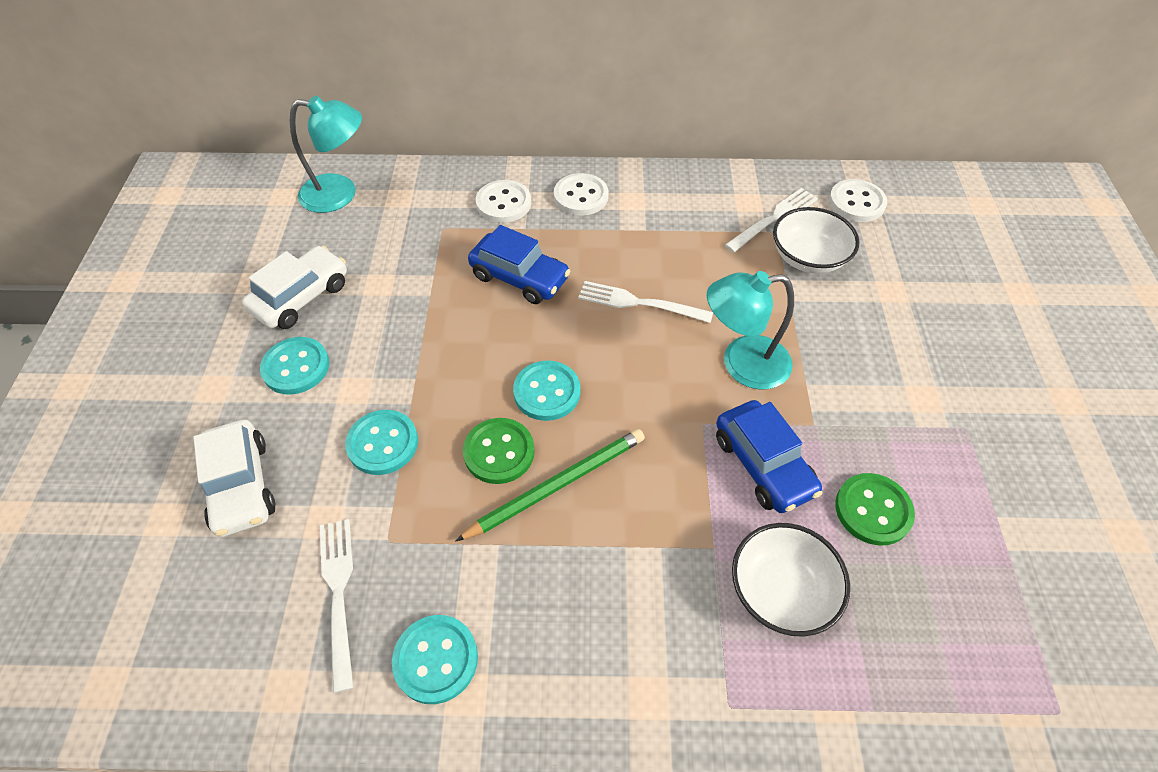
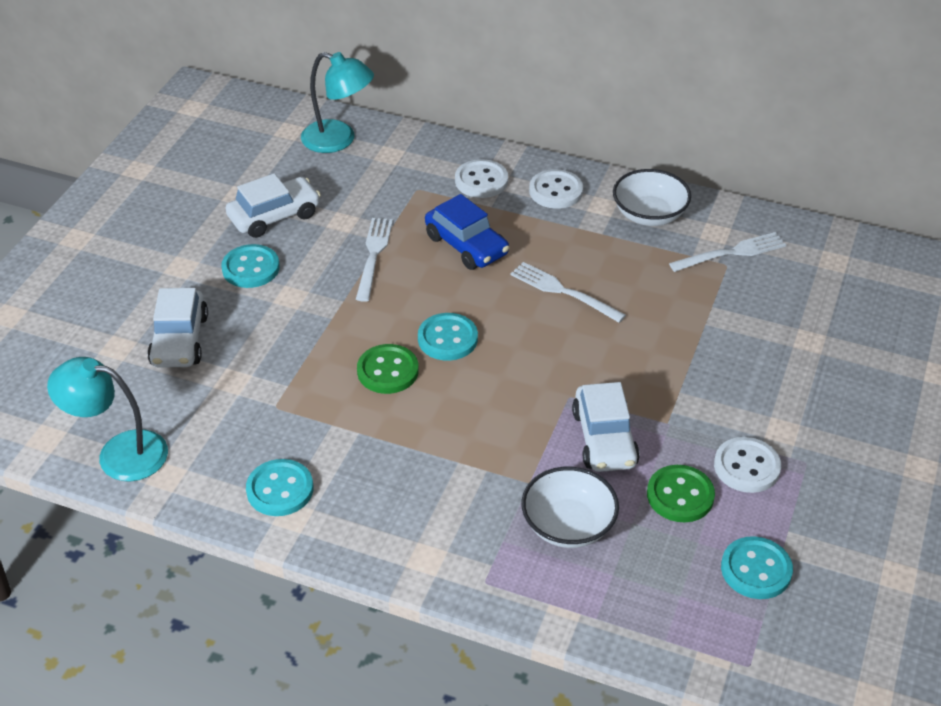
camera: 20 degrees right, 10 degrees down
white fork [320,519,353,693] -> white fork moved to [356,218,393,302]
turquoise button [345,410,418,475] -> turquoise button moved to [721,536,793,599]
green pencil [455,429,645,542] -> none
turquoise lamp [707,271,794,389] -> turquoise lamp moved to [47,357,168,481]
blue car [716,400,822,513] -> white car [572,382,640,472]
white bowl [773,207,860,274] -> white bowl moved to [613,169,691,226]
white button [829,179,887,222] -> white button moved to [714,437,781,493]

